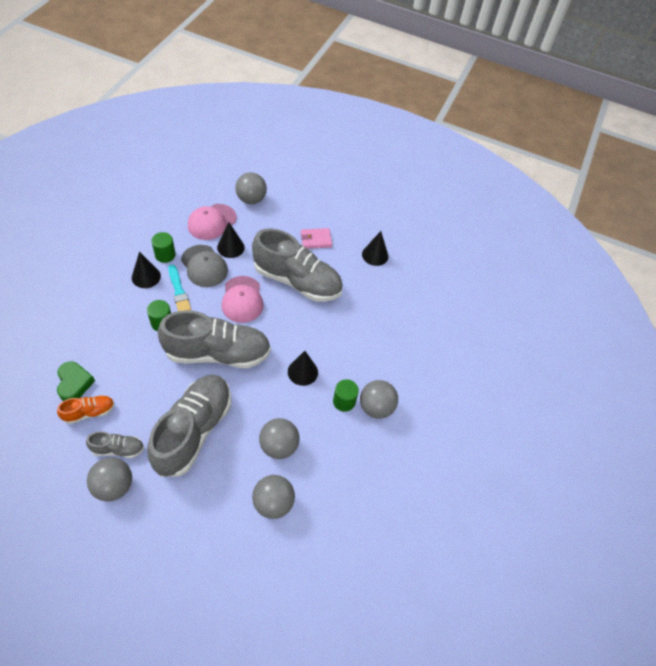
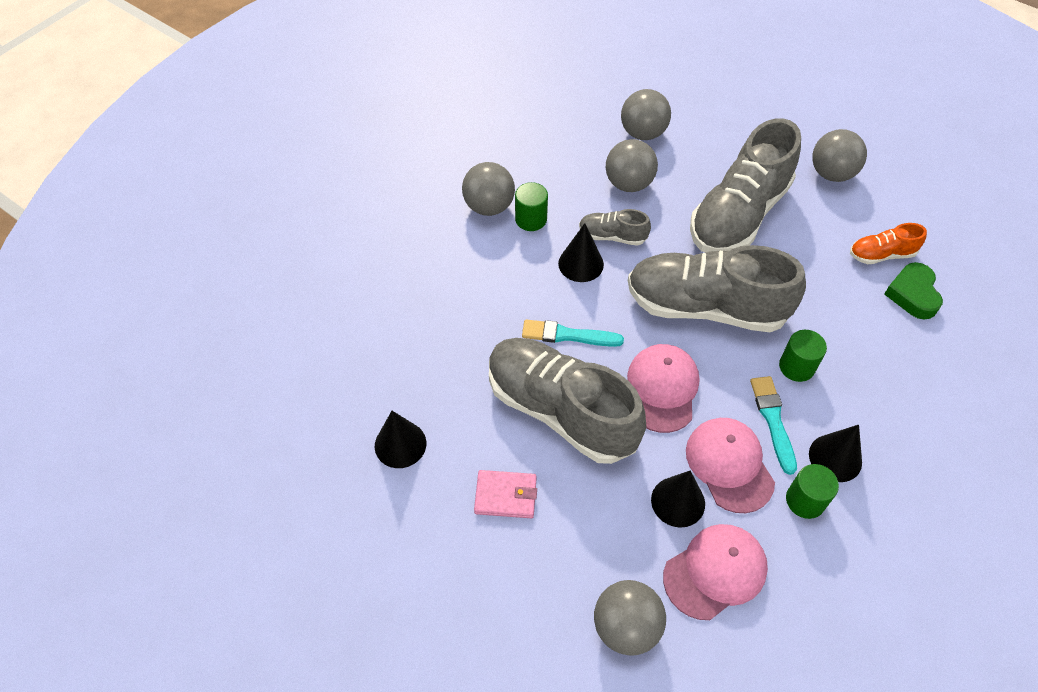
camera: 160 degrees left, 0 degrees up
grey shoe [86,431,144,458] -> grey shoe moved to [579,209,651,246]
grey cap [181,245,228,287] -> pink cap [686,418,775,513]
none -> turquoise brush [522,319,624,347]

